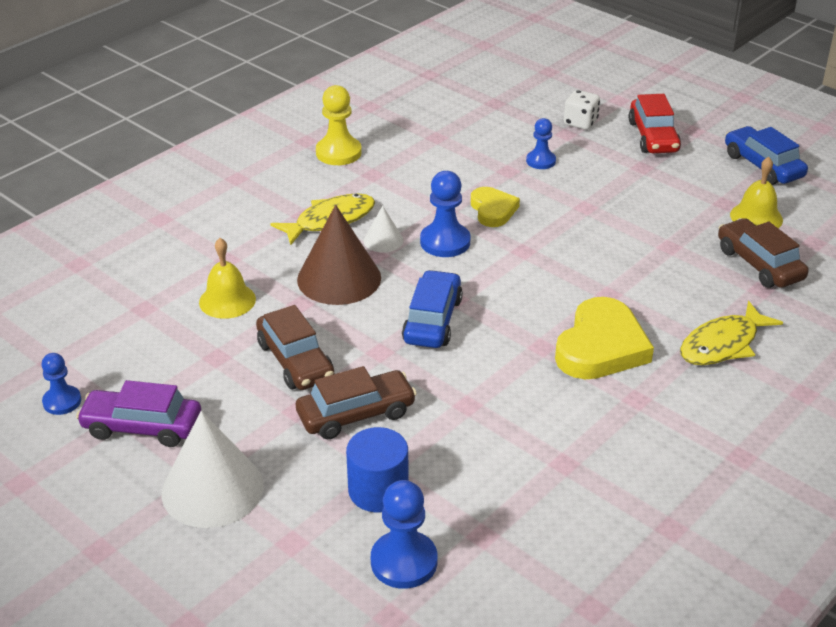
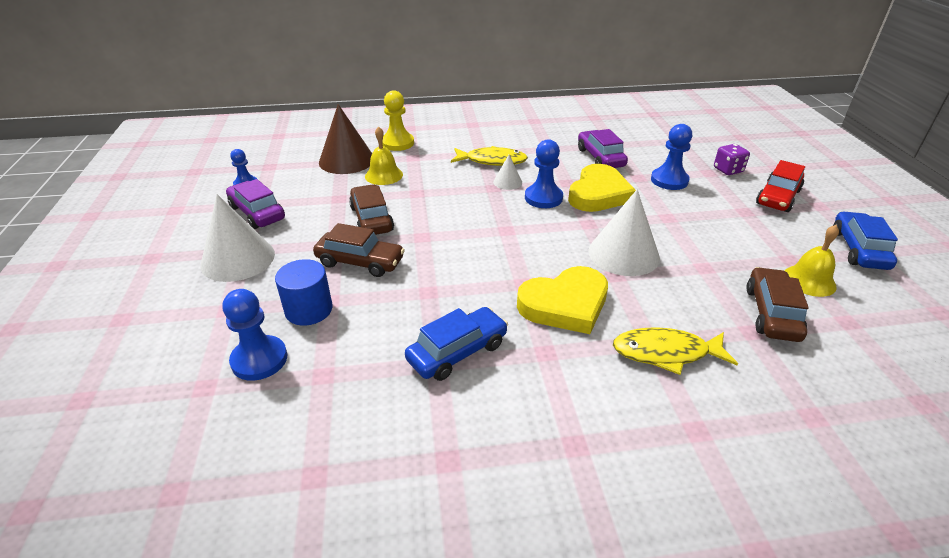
camera: 40 degrees right, 0 degrees up
brown car [256,305,334,390] -> brown car turned 150 degrees clockwise [349,184,394,235]
brown cone [297,205,381,305] -> brown cone moved to [319,104,372,174]
yellow pawn [316,85,362,165] -> yellow pawn moved to [382,90,414,151]
blue car [402,270,463,348] -> blue car moved to [405,307,508,381]
yellow heart [471,187,520,227] -> yellow heart [568,164,636,212], size x1.68
blue pawn [526,118,556,169] -> blue pawn [651,124,692,190], size x1.56
white dice [564,90,600,130] -> purple dice [714,144,750,175]
none -> purple car [578,129,628,168]
none -> white cone [588,189,660,276]

